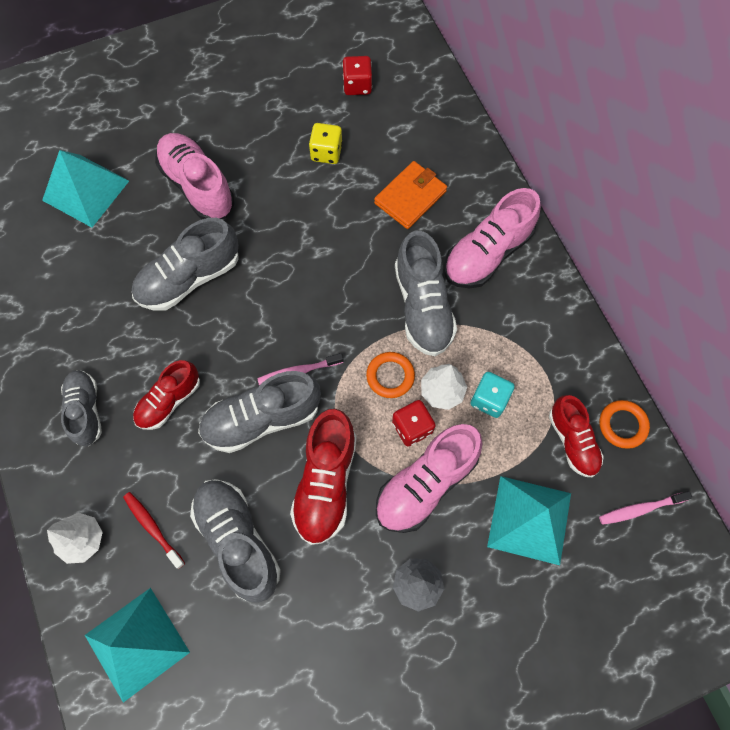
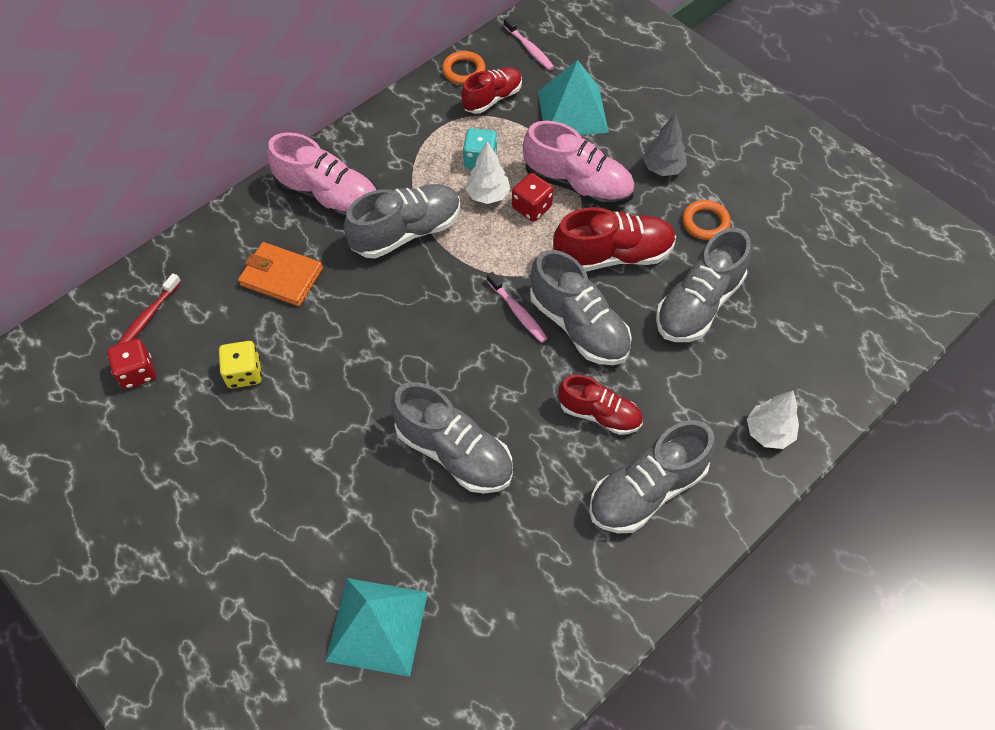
camera: 110 degrees left, 10 degrees down
grey shoe [61,370,102,446] -> grey shoe [589,420,715,533], size x1.54
turquoise pyramid [85,588,190,703] -> none
red toothbrush [123,492,185,569] -> red toothbrush moved to [117,273,181,345]
pink shoe [155,133,235,219] -> none
orange ring [366,352,415,398] -> orange ring moved to [682,200,731,240]

